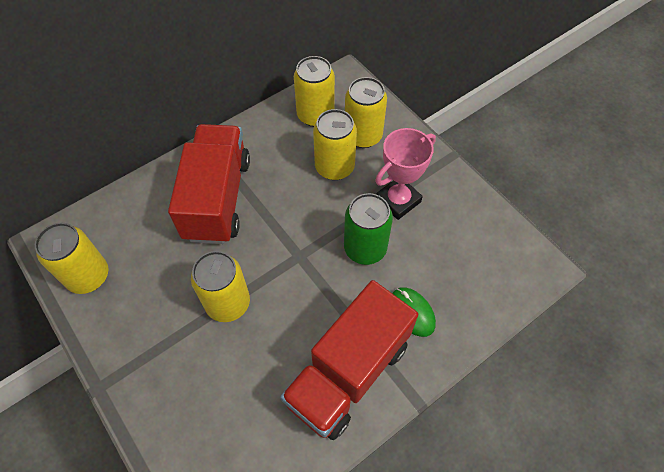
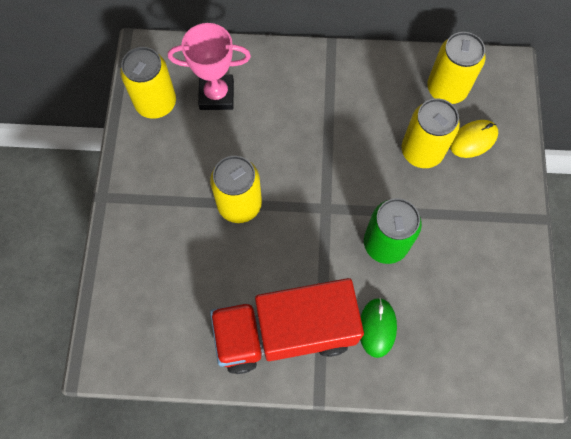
camera: 40 degrees right, 10 degrees up
red truck [168,124,250,244] -> none
yellow can [345,77,387,148] -> yellow mouse [450,120,498,158]
pink trophy [375,128,436,220] -> pink trophy moved to [168,23,251,110]

